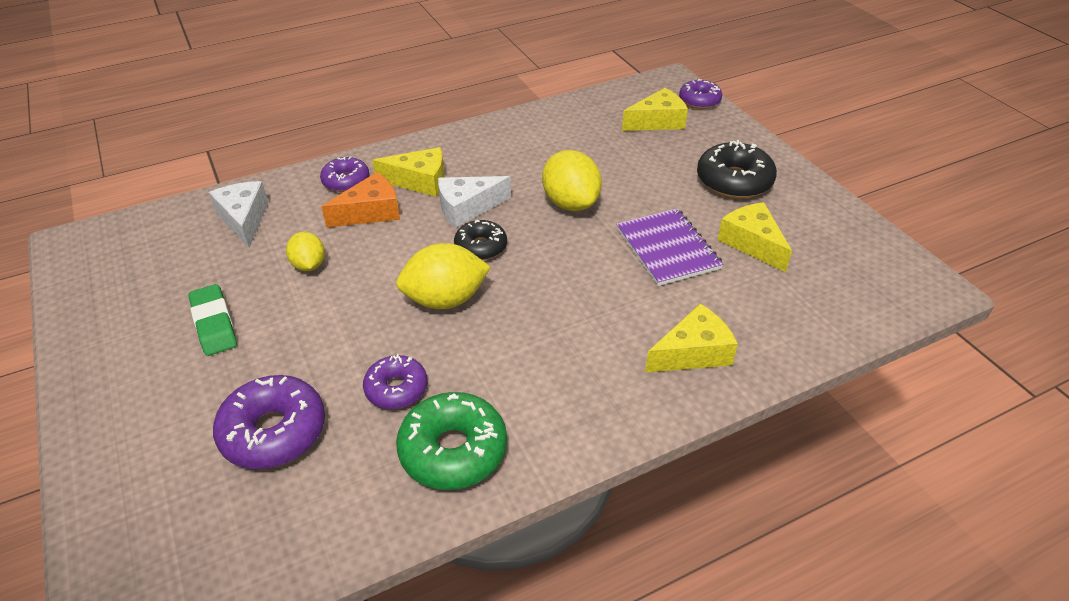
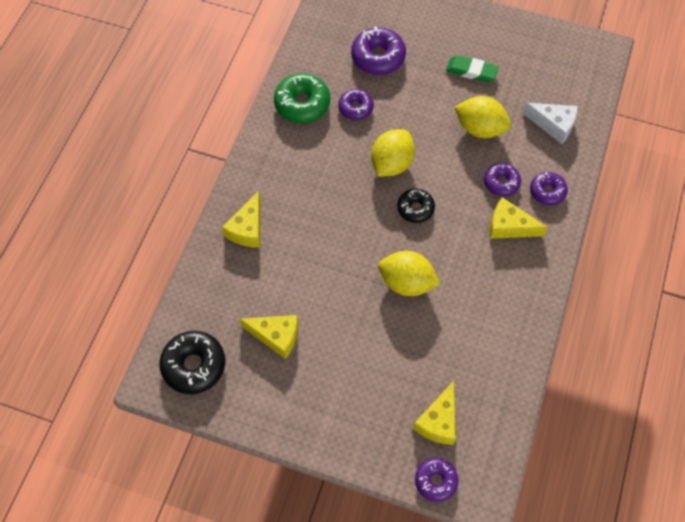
camera: 135 degrees right, 20 degrees up
yellow lemon [286,232,325,271] -> yellow lemon [454,96,511,138], size x1.67
orange cheese [321,172,400,228] -> purple donut [484,163,521,197]
yellow cheese [372,147,444,197] -> yellow cheese turned 60 degrees clockwise [490,197,548,239]
white cheese [438,176,511,228] -> none
purple notebook [616,208,723,286] -> none
black donut [697,140,777,199] -> black donut moved to [160,331,225,394]

